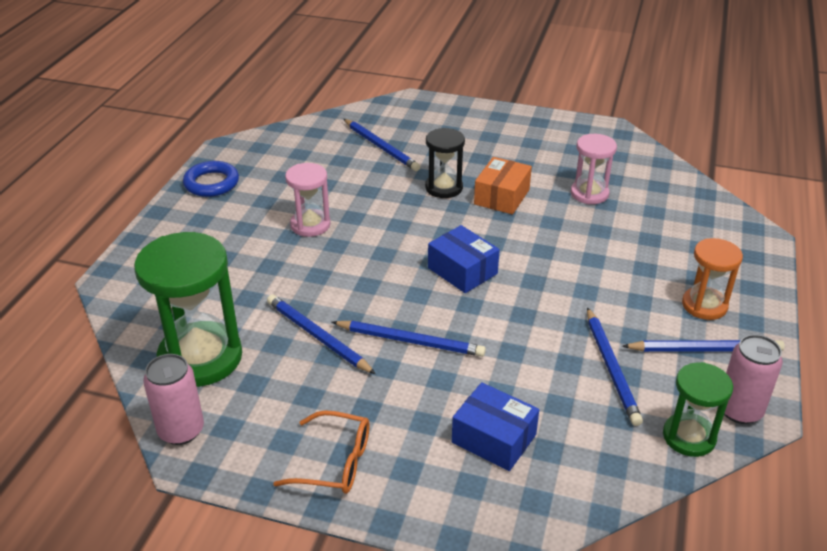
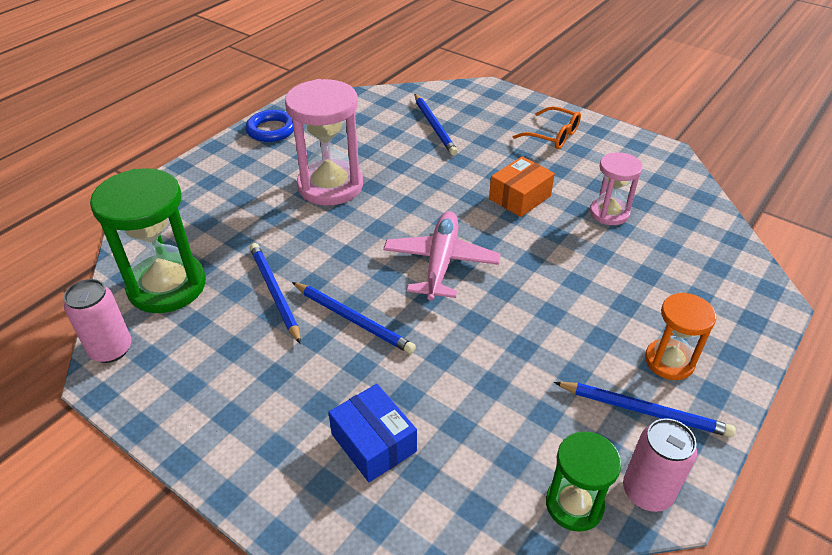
camera: 20 degrees right, 5 degrees up
orange glasses [273,410,370,494] -> orange glasses moved to [513,106,581,149]
pink hourglass [285,163,331,237] -> pink hourglass [285,79,363,206], size x1.75
black hourglass [425,128,465,198] -> none
blue box [428,225,500,293] -> pink plane [383,211,501,301]
blue pencil [587,307,643,426] -> none

